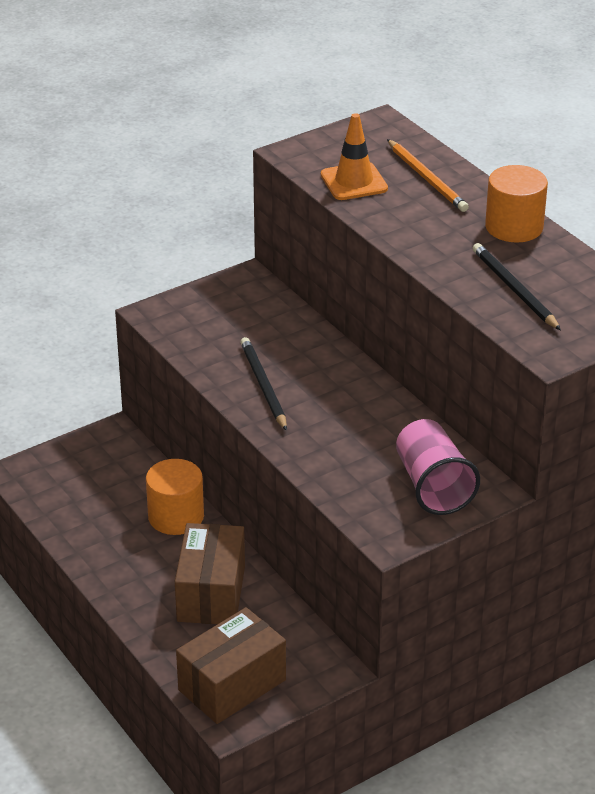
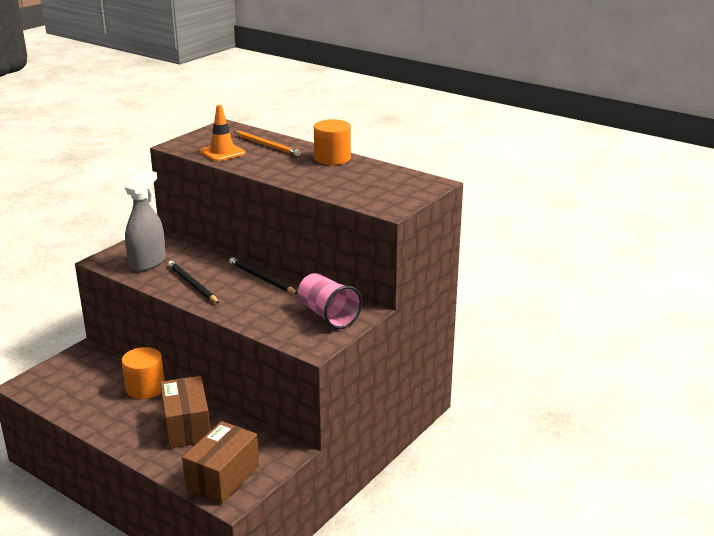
camera: 20 degrees left, 10 degrees down
black pencil [473,243,561,330] -> black pencil moved to [229,257,298,294]
none -> grey spray bottle [124,170,166,272]

